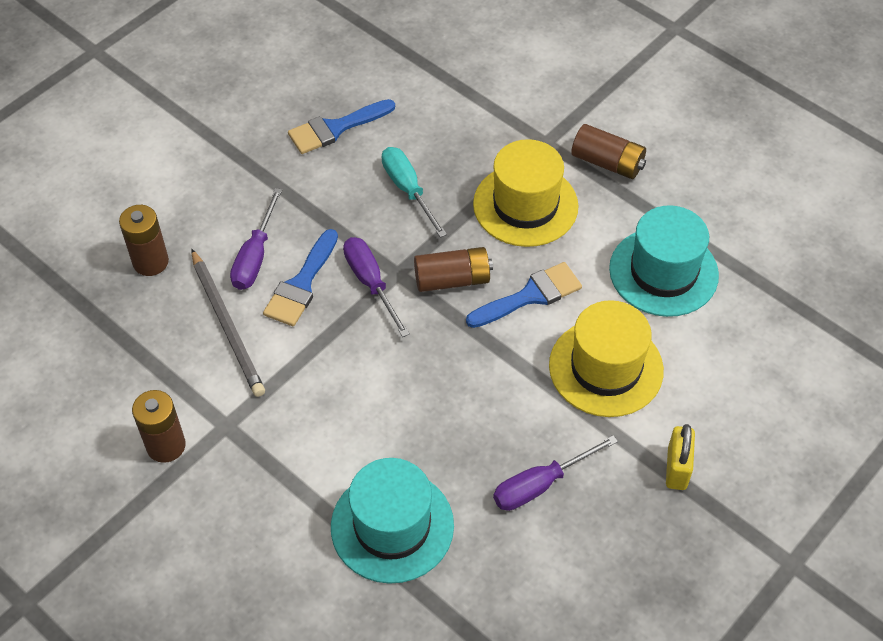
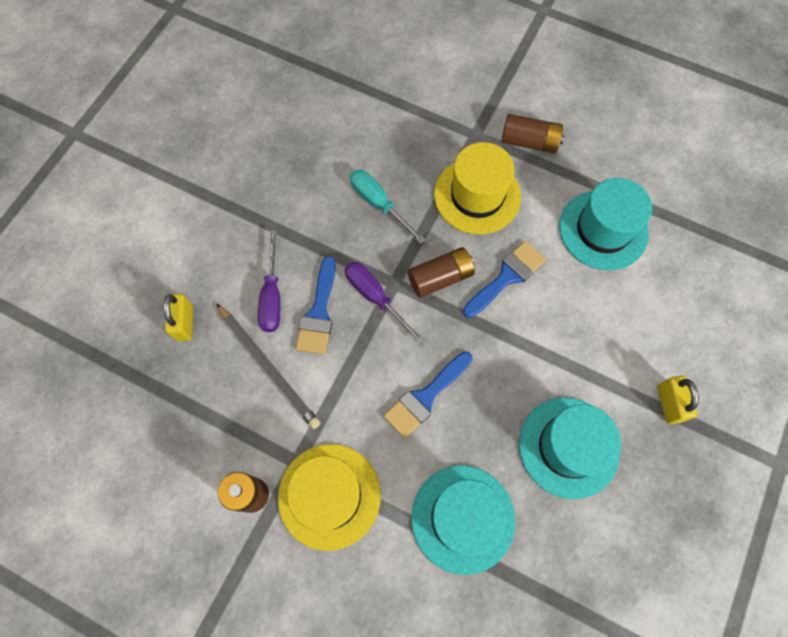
camera: 15 degrees left, 15 degrees up
brown battery [119,205,169,276] -> yellow padlock [163,294,193,341]
blue brush [288,99,395,154] -> blue brush moved to [384,351,472,438]
purple screwdriver [493,435,618,511] -> turquoise hat [519,398,621,499]
yellow hat [549,300,664,417] -> yellow hat moved to [278,444,381,551]

